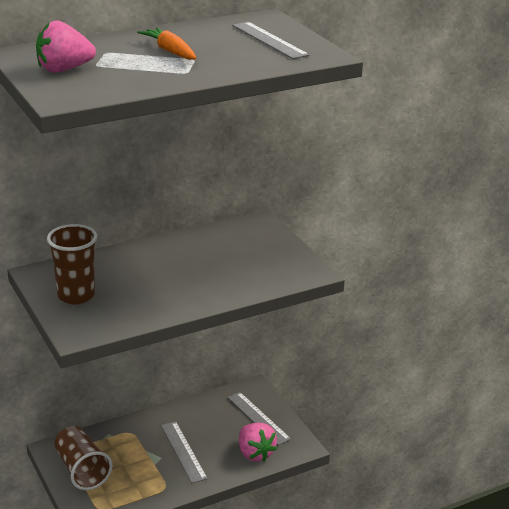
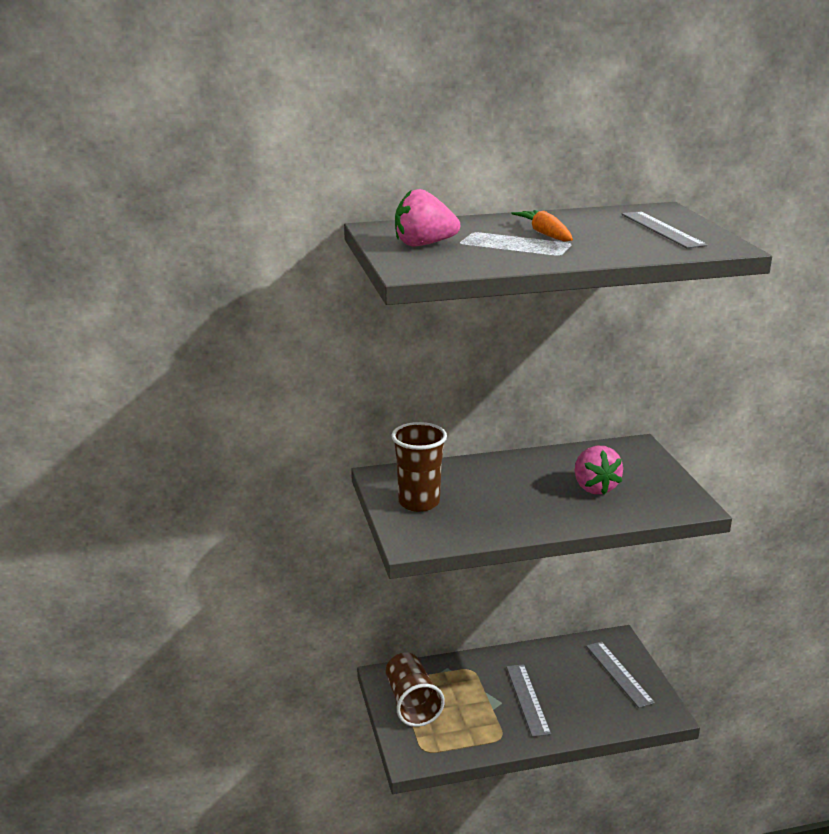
camera: 15 degrees right, 5 degrees down
pink strawberry [239,423,277,461] -> pink strawberry moved to [575,446,623,494]

